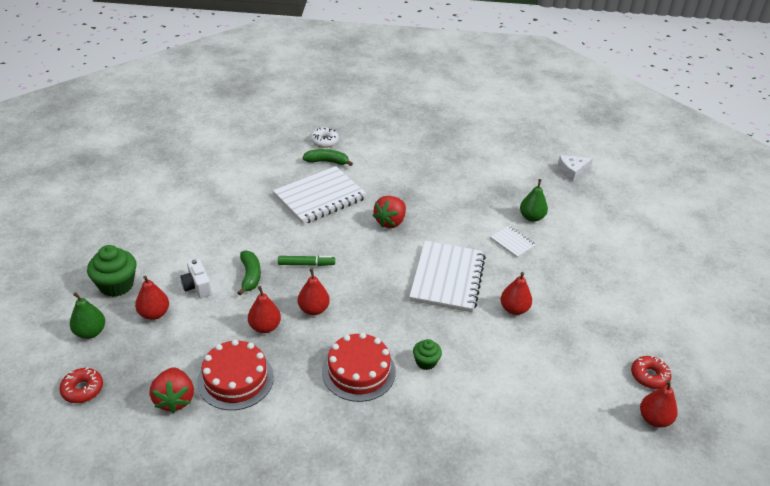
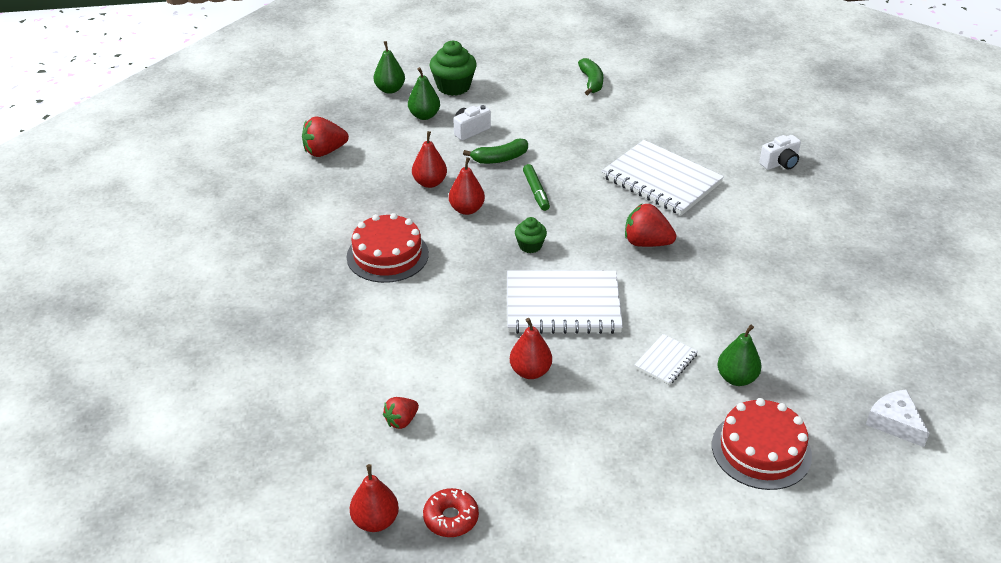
camera: 80 degrees right, 0 degrees up
red donut [59,367,103,403] -> none
red pear [135,275,169,320] -> green pear [408,67,440,120]
red cake [197,339,274,410] -> red cake moved to [712,398,812,490]
green banana [302,149,353,166] -> green banana moved to [578,58,603,95]
white donut [311,128,339,148] -> white camera [759,135,801,170]
green cupcake [413,339,442,370] -> green cupcake moved to [515,217,547,253]
none -> red strawberry [383,397,419,429]

